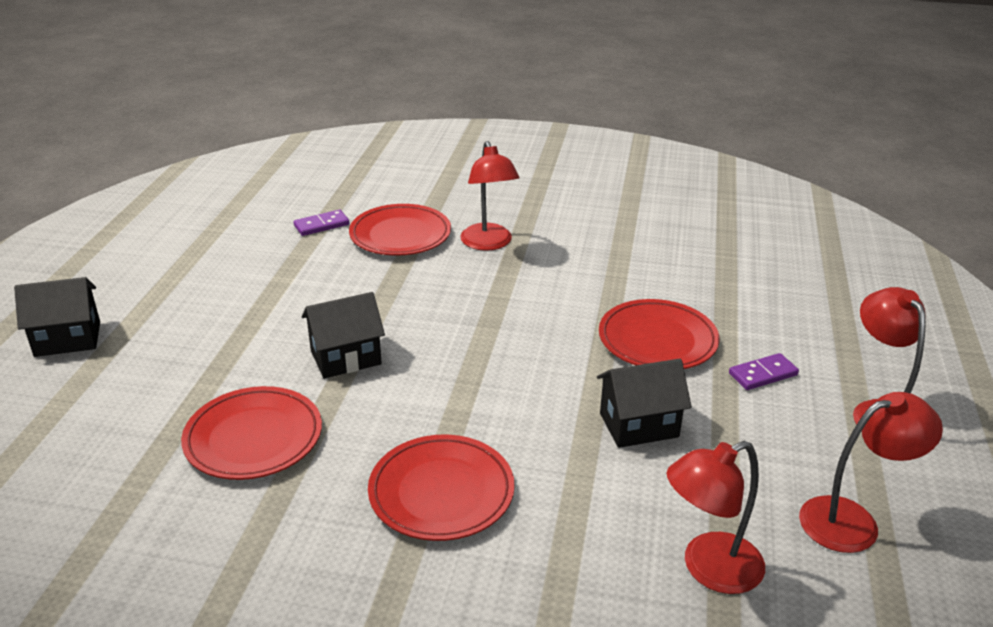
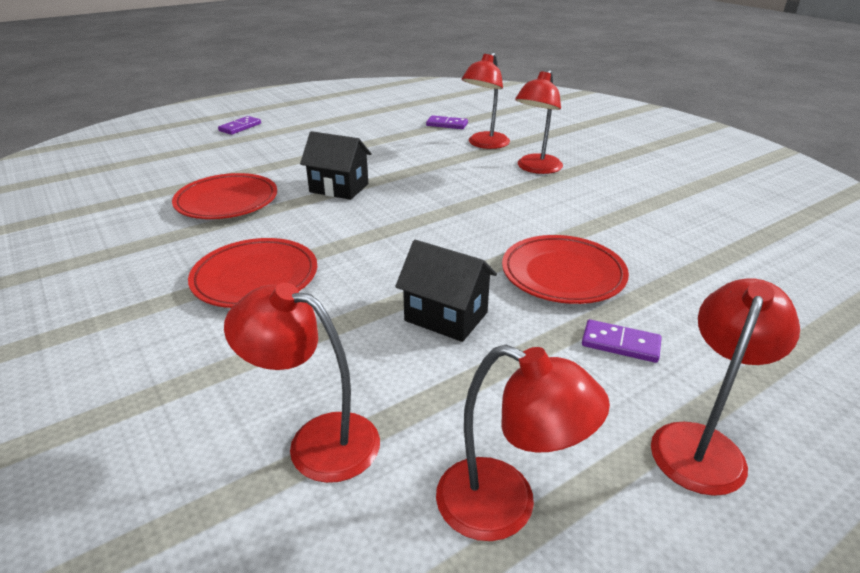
camera: 45 degrees right, 0 degrees up
black house [14,277,100,357] -> purple domino [218,116,261,135]
red plate [349,204,451,256] -> red lamp [462,53,510,149]

